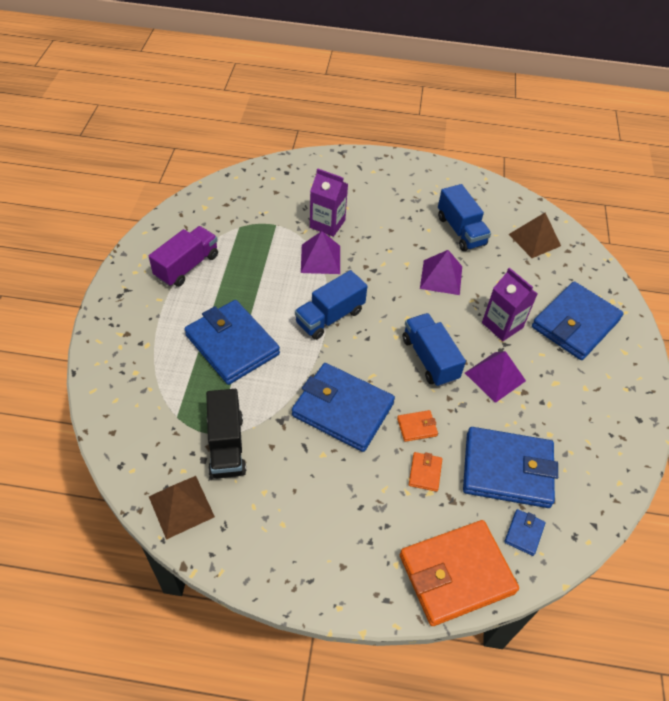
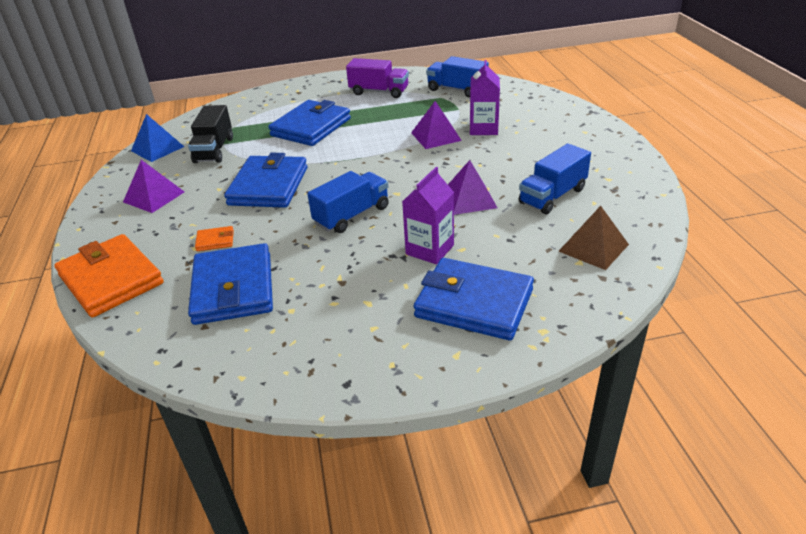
camera: 75 degrees right, 15 degrees down
brown pyramid [149,476,215,540] -> blue pyramid [131,114,184,162]
black truck [206,389,246,478] -> black truck turned 60 degrees counterclockwise [188,105,233,163]
blue truck [295,270,367,340] -> blue truck moved to [426,56,489,98]
orange wallet [397,410,438,442] -> none
purple pyramid [465,351,526,403] -> purple pyramid moved to [123,160,184,213]
blue wallet [504,509,546,556] -> none

